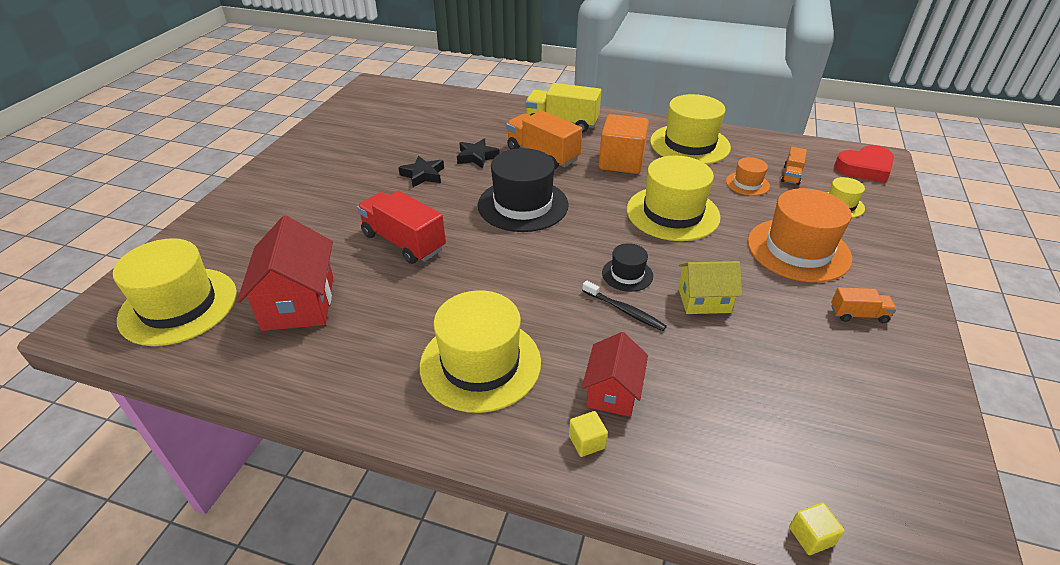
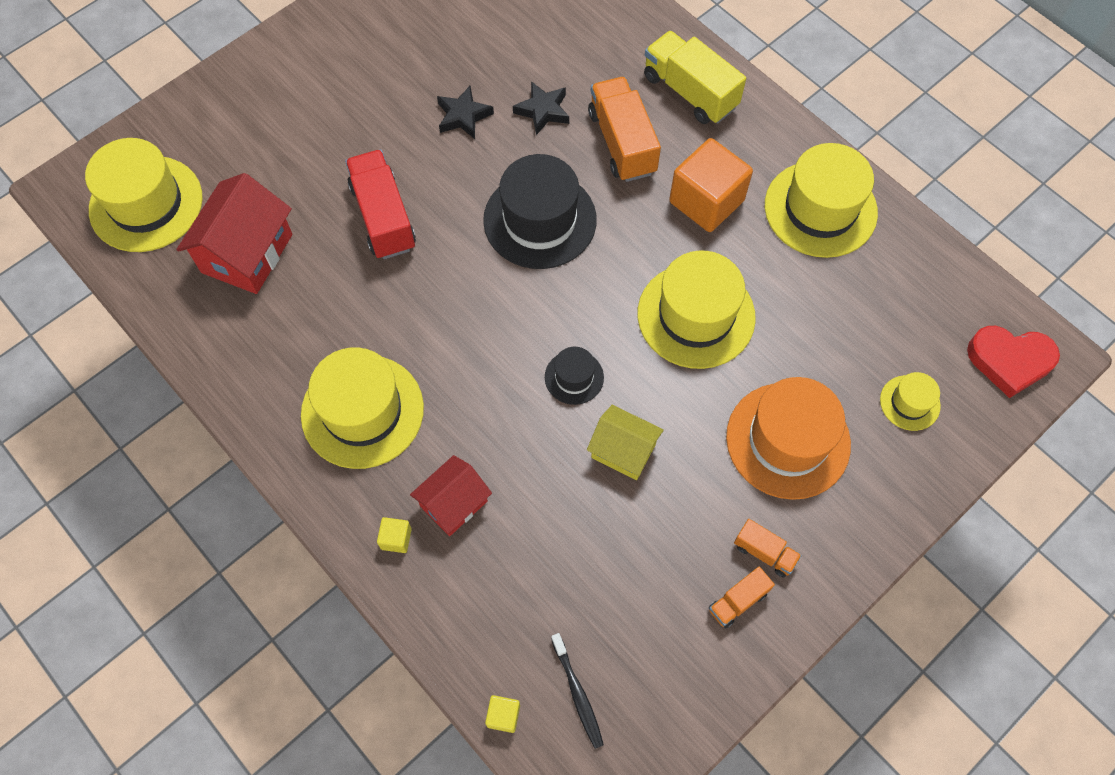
camera: 30 degrees right, 25 degrees up
black toothbrush [582,280,667,331] -> black toothbrush moved to [551,633,604,749]
orange hat [726,157,770,196] -> none
orange truck [781,147,807,185] -> orange truck moved to [709,567,775,628]

